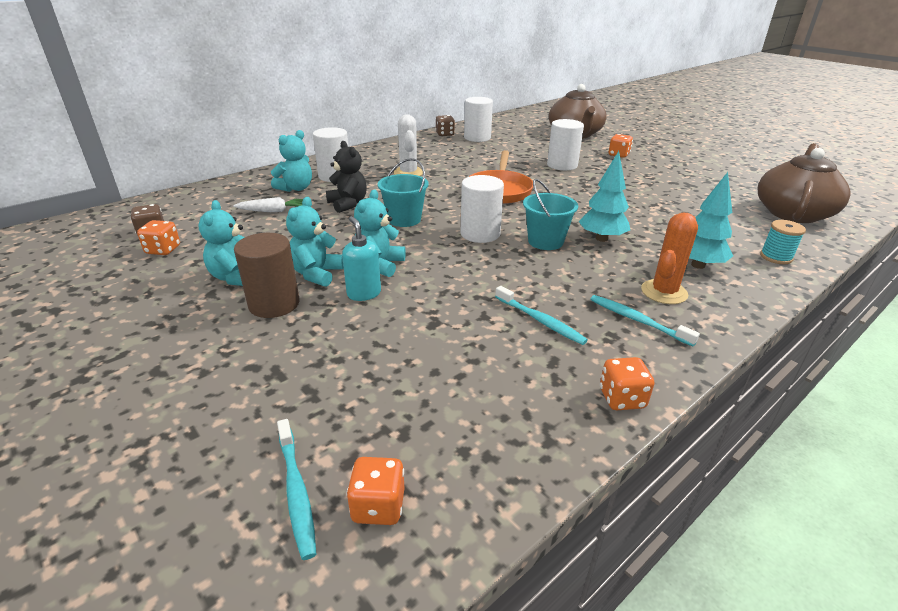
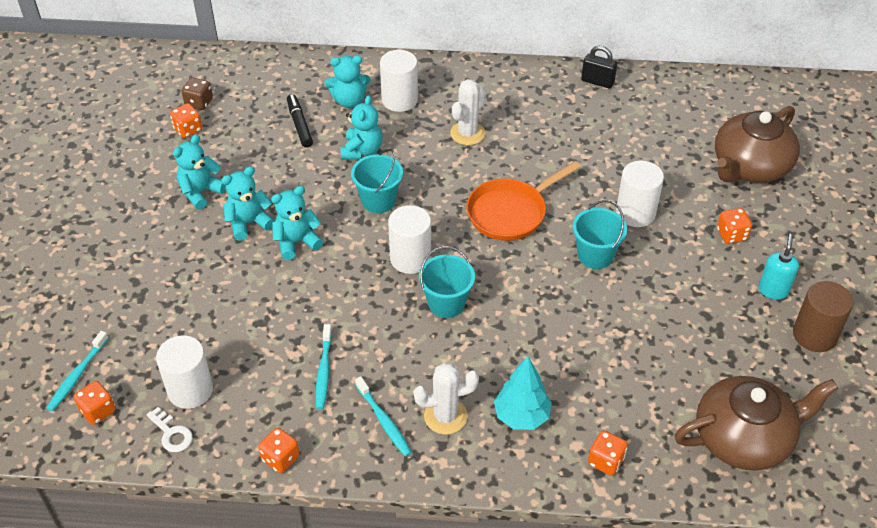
camera: 45 degrees right, 15 degrees up
white carrot [233,197,303,212] -> black marker [287,94,313,148]
brown cylinder [234,233,300,318] -> brown cylinder moved to [793,281,854,352]
black teddy bear [326,141,367,213] -> turquoise teddy bear [341,95,382,160]
turquoise soap dispenser [342,216,381,301] -> turquoise soap dispenser moved to [759,234,799,300]
brown dice [436,115,455,136] -> black padlock [581,46,617,88]
white cylinder [464,97,493,142] -> white cylinder moved to [156,336,213,409]
turquoise tree [579,151,630,242] -> none
turquoise toothbrush [590,295,700,346] -> turquoise toothbrush turned 150 degrees clockwise [355,377,412,457]
orange cactus [641,212,698,304] -> white cactus [413,363,479,435]
turquoise spool [760,220,806,264] -> orange dice [588,431,627,476]
none -> white key [146,407,193,452]
none -> turquoise bucket [573,200,627,269]

